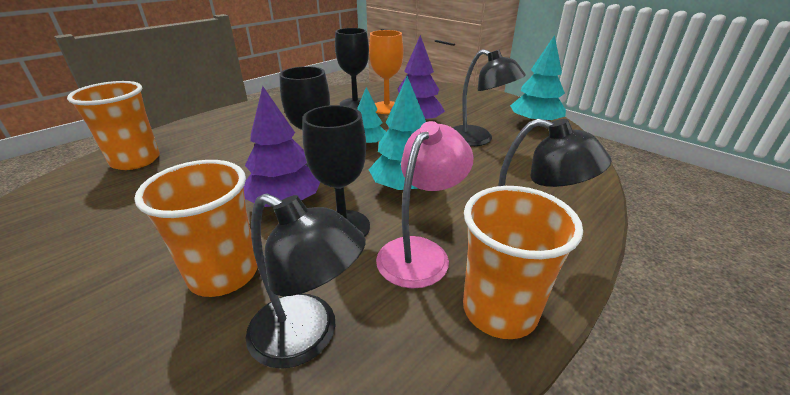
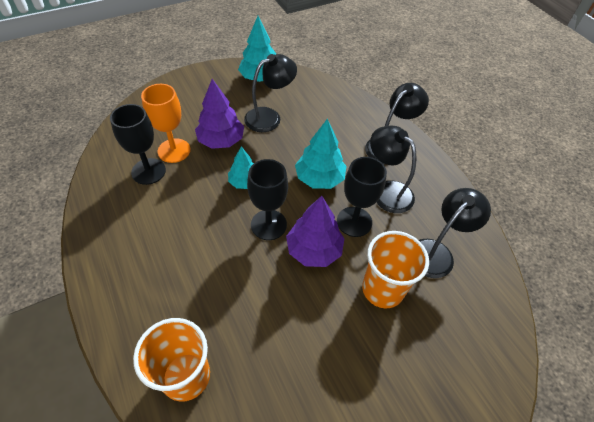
camera: 75 degrees left, 20 degrees up
pink lamp [376,121,474,289] -> black lamp [370,126,416,213]
orange cup [463,186,583,339] -> none

